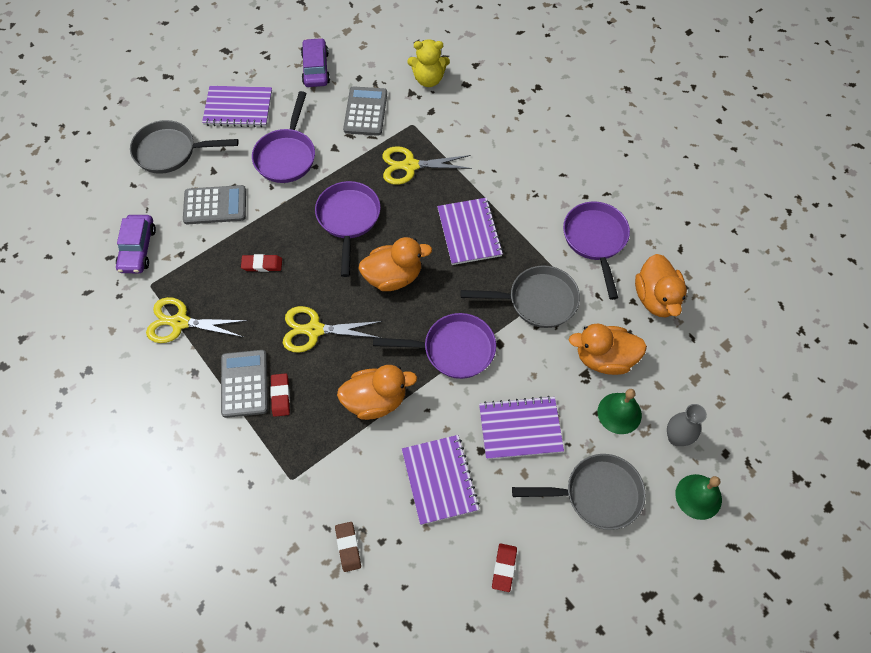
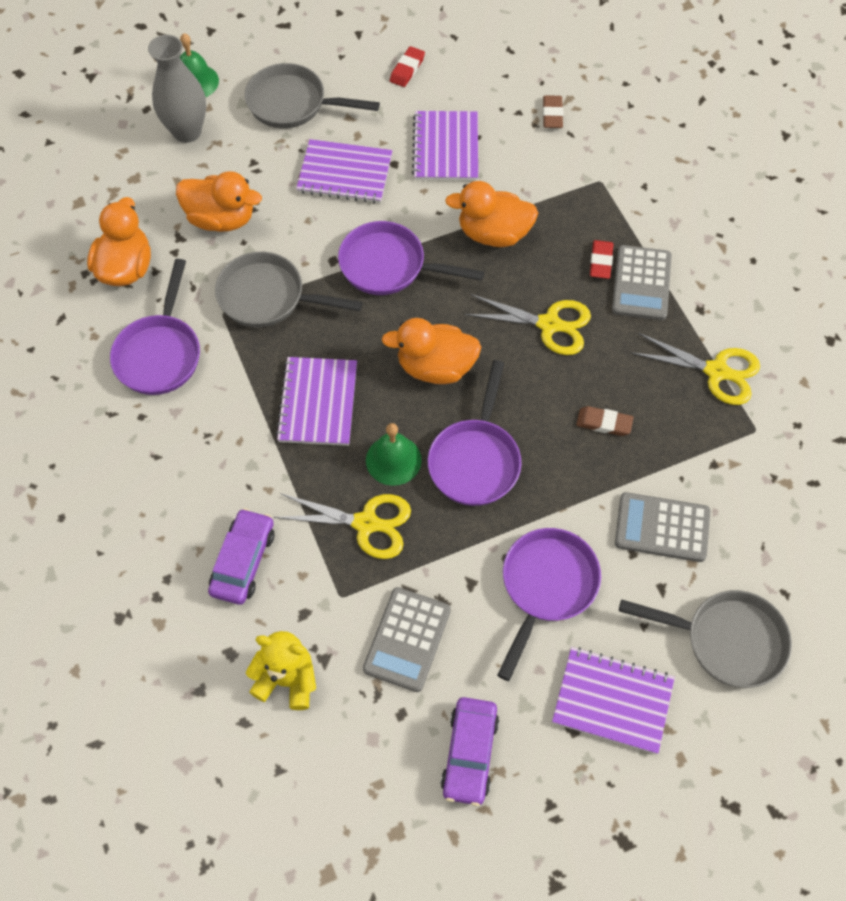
camera: 165 degrees left, 0 degrees up
purple car [116,215,156,273] -> purple car moved to [208,508,274,605]
red eraser [241,254,282,272] -> brown eraser [576,406,634,436]
green bell [598,389,642,434] -> green bell moved to [366,423,422,486]
grey vase [667,404,707,446] -> grey vase [148,35,206,143], size x1.51

